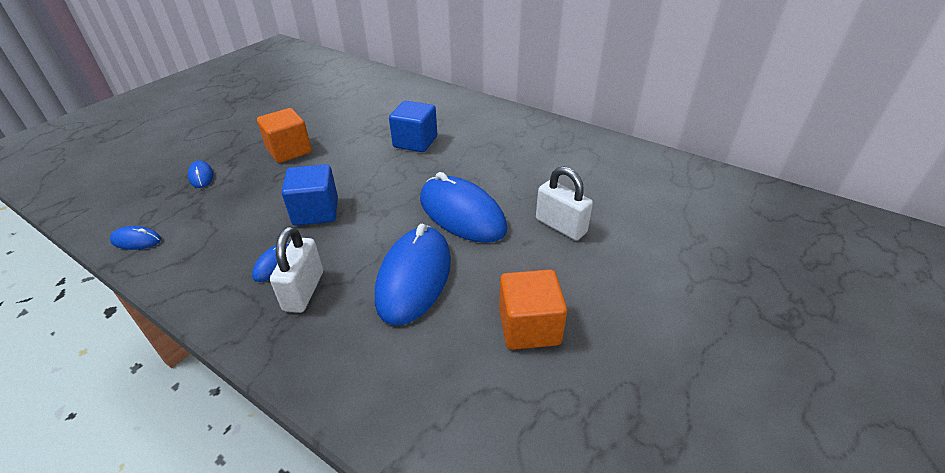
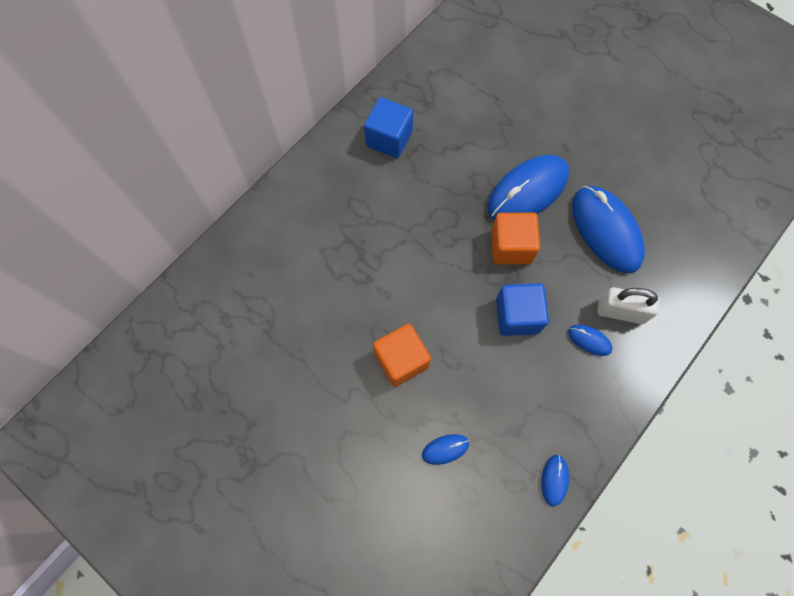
camera: 85 degrees left, 30 degrees up
blue mouse [375,224,451,325] -> blue mouse turned 45 degrees clockwise [572,186,645,273]
blue cube [389,101,437,152] -> blue cube moved to [364,97,414,158]
orange cube [499,269,567,350] -> orange cube moved to [491,213,540,264]
white padlock [536,166,593,240] -> none

